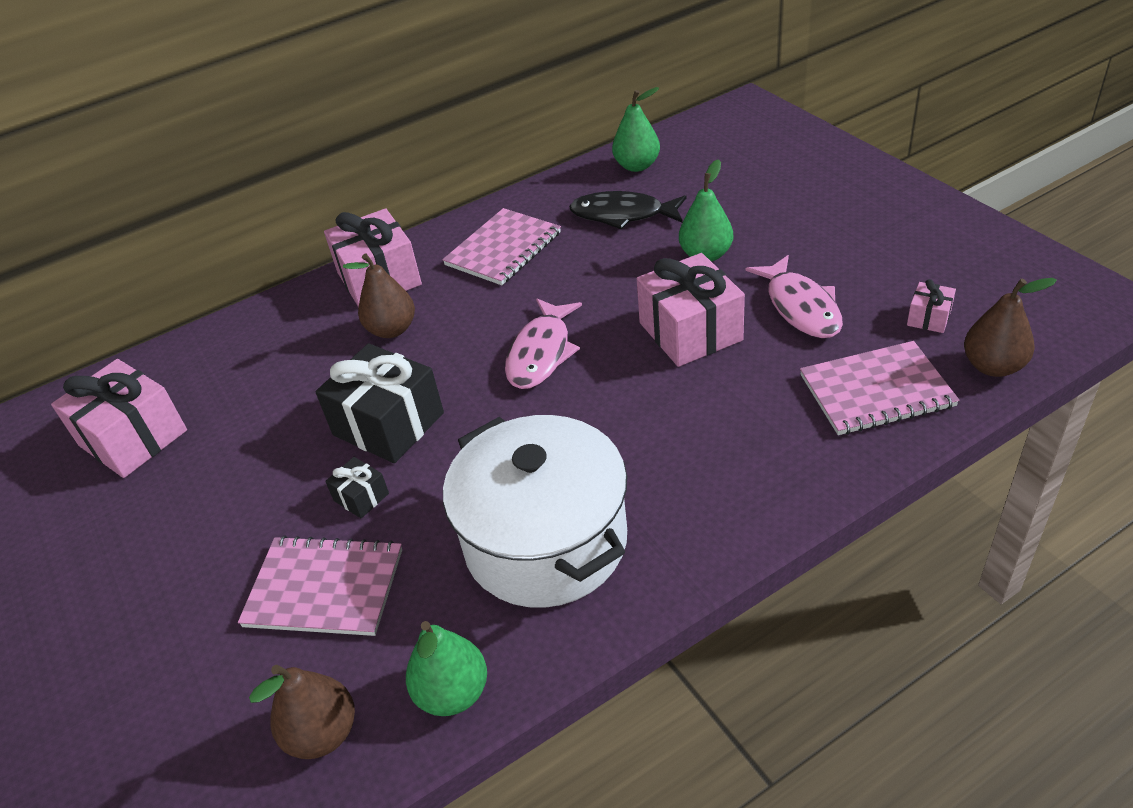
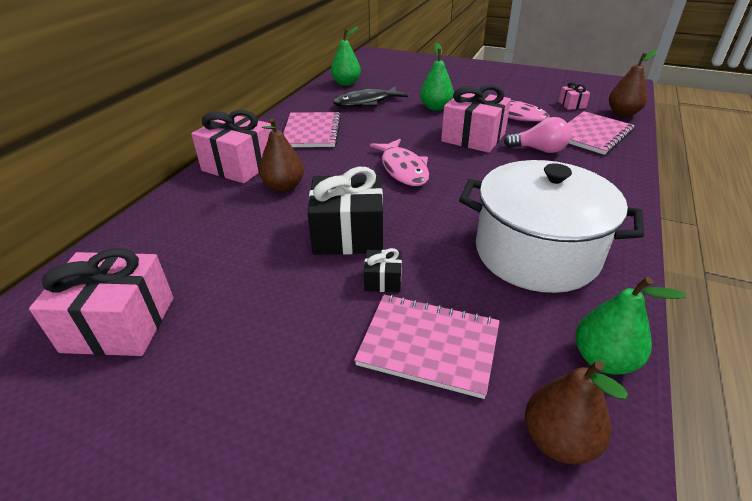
camera: 40 degrees left, 5 degrees down
pink notebook [238,535,402,636] -> pink notebook turned 45 degrees clockwise [354,294,500,399]
none -> pink light bulb [504,117,571,153]

